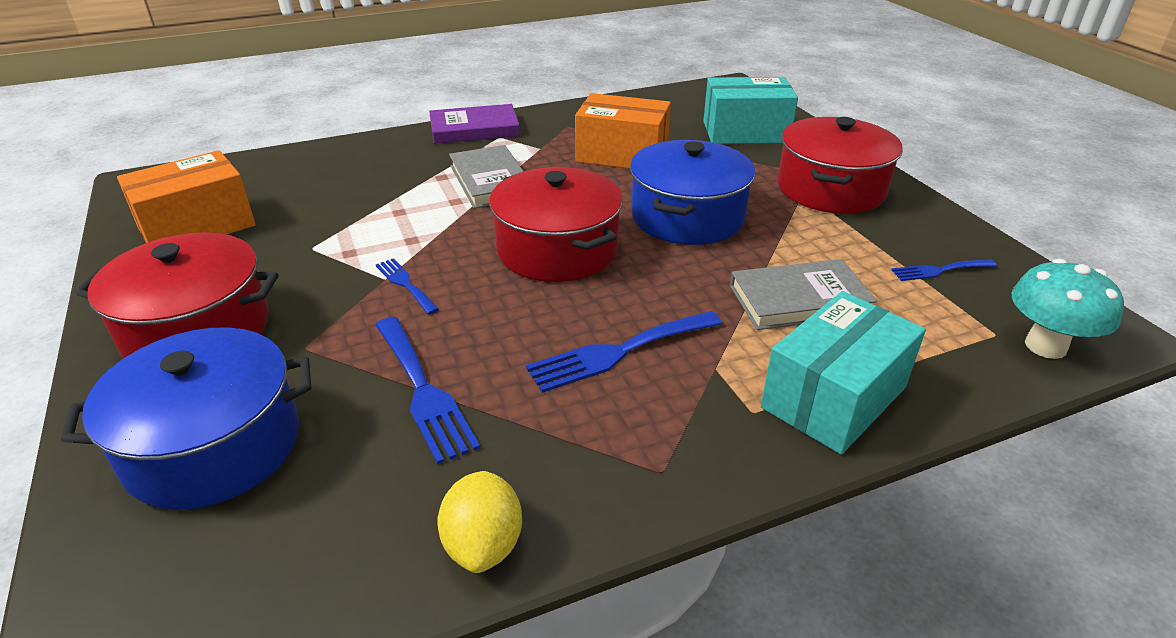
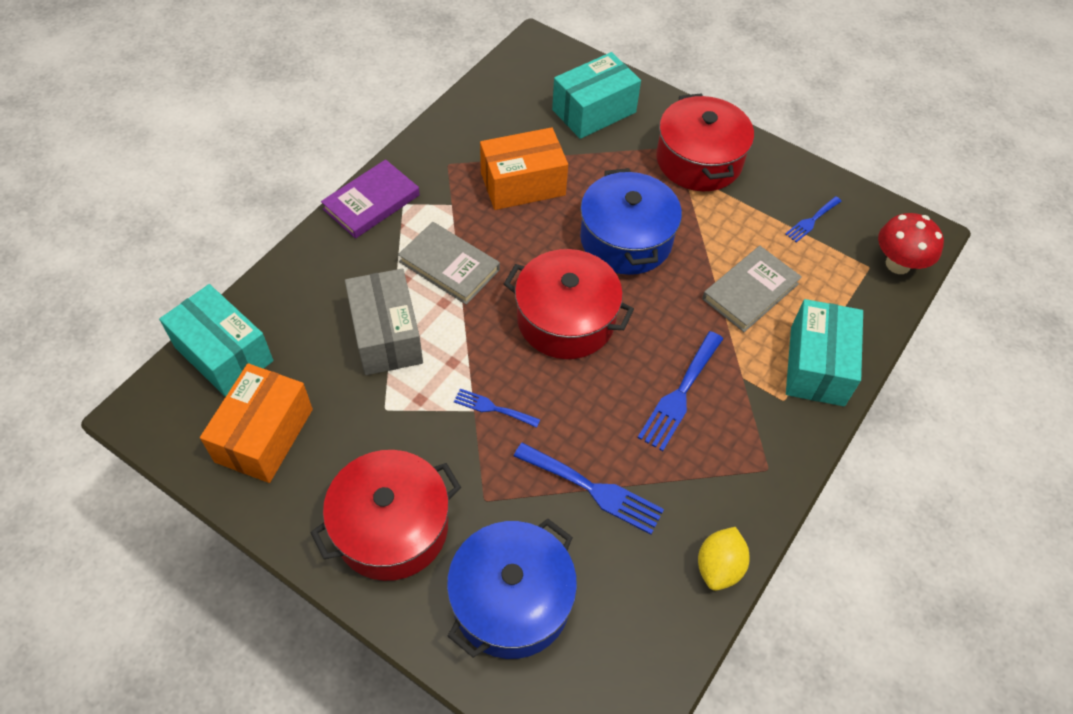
camera: 35 degrees left, 20 degrees up
yellow lemon [437,471,522,573] -> yellow lemon turned 60 degrees clockwise [698,527,750,591]
turquoise mushroom [1012,259,1124,359] -> red mushroom [878,213,944,274]
none -> turquoise box [159,284,273,397]
none -> grey box [345,268,423,375]

